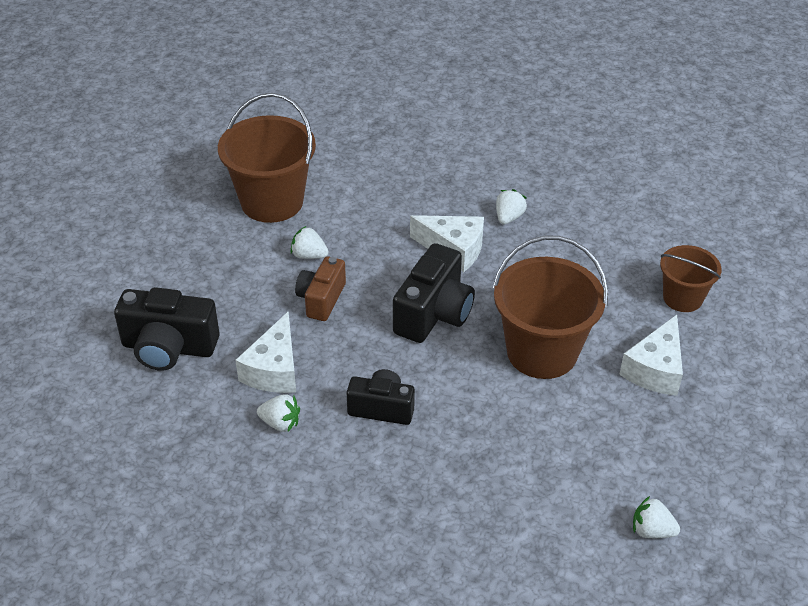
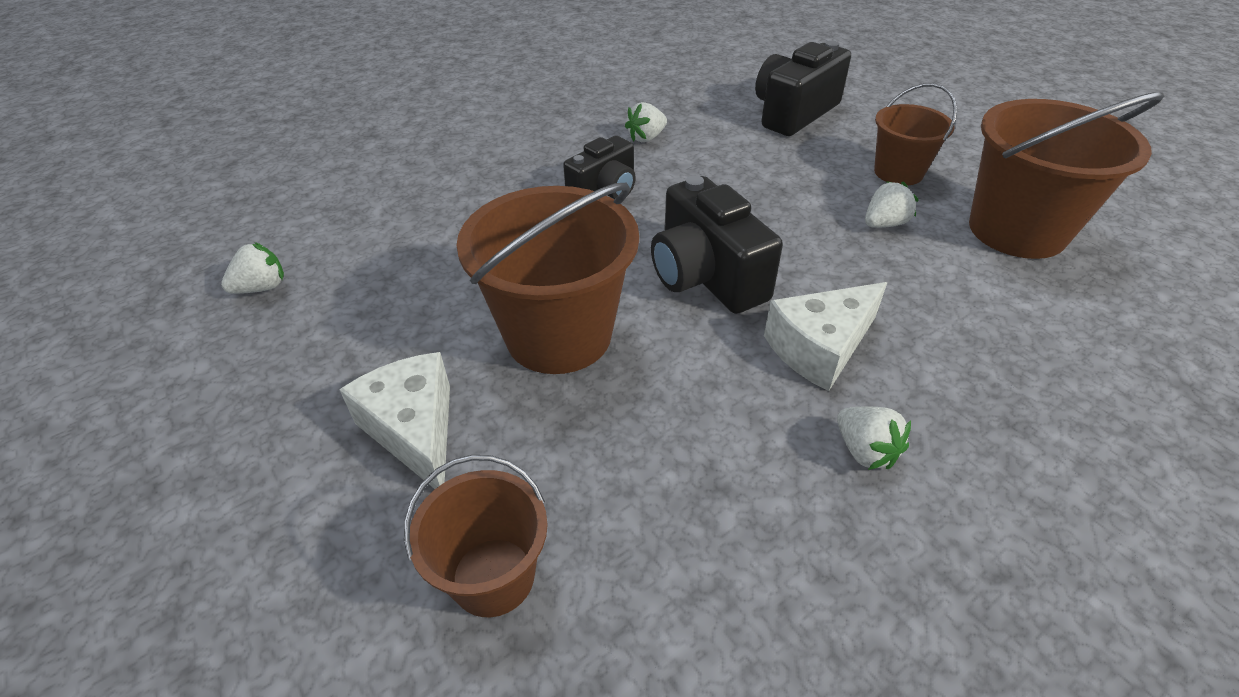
camera: 125 degrees right, 0 degrees up
white cheese [235,312,296,393] -> none
brown camera [295,256,346,321] -> none
none -> brown bucket [874,83,957,186]

